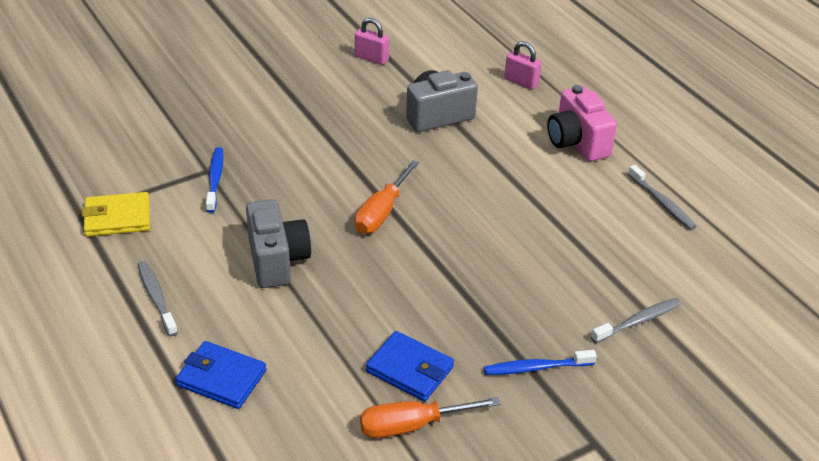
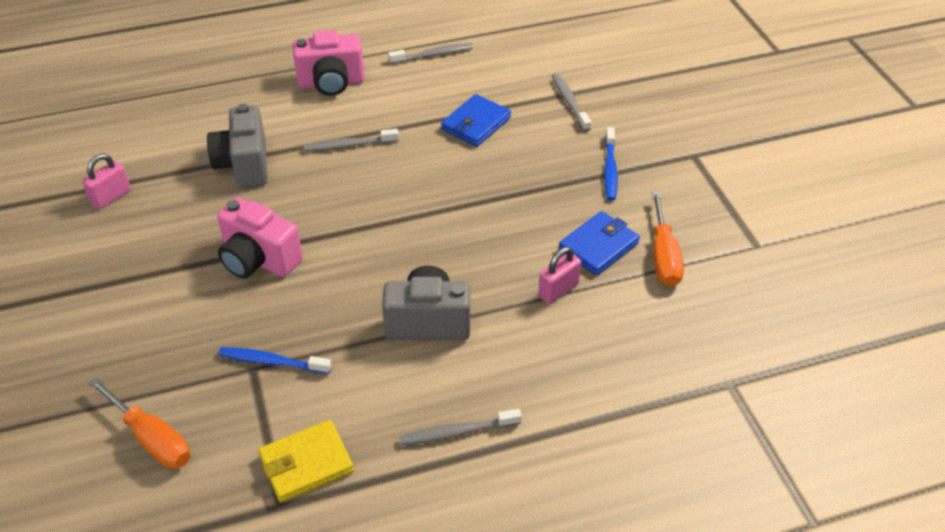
camera: 75 degrees left, 5 degrees up
yellow wallet [82,192,150,237] -> yellow wallet turned 60 degrees clockwise [258,420,354,502]
blue wallet [176,341,266,409] -> blue wallet moved to [441,94,511,147]
orange screwdriver [355,160,419,234] -> orange screwdriver moved to [89,377,190,469]
pink padlock [504,41,542,90] -> pink padlock moved to [538,247,581,304]
none -> pink camera [217,197,303,279]
none -> grey toothbrush [304,129,399,152]

